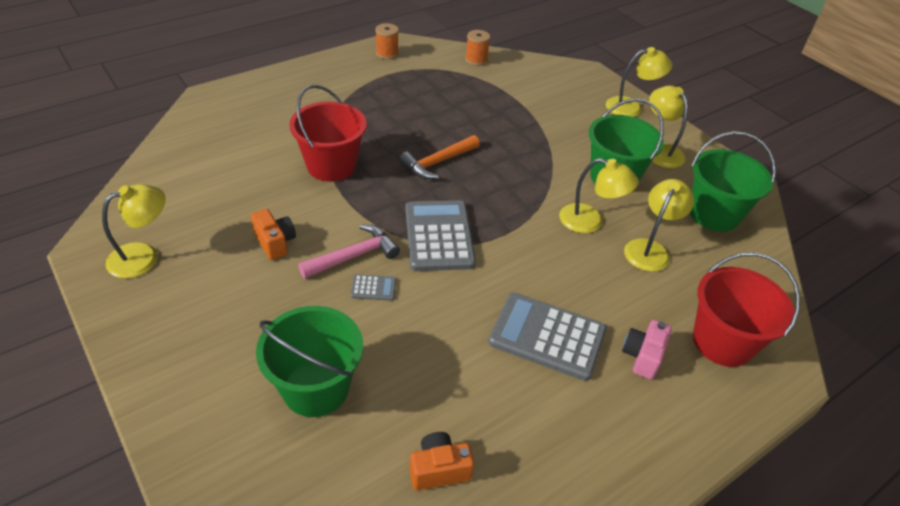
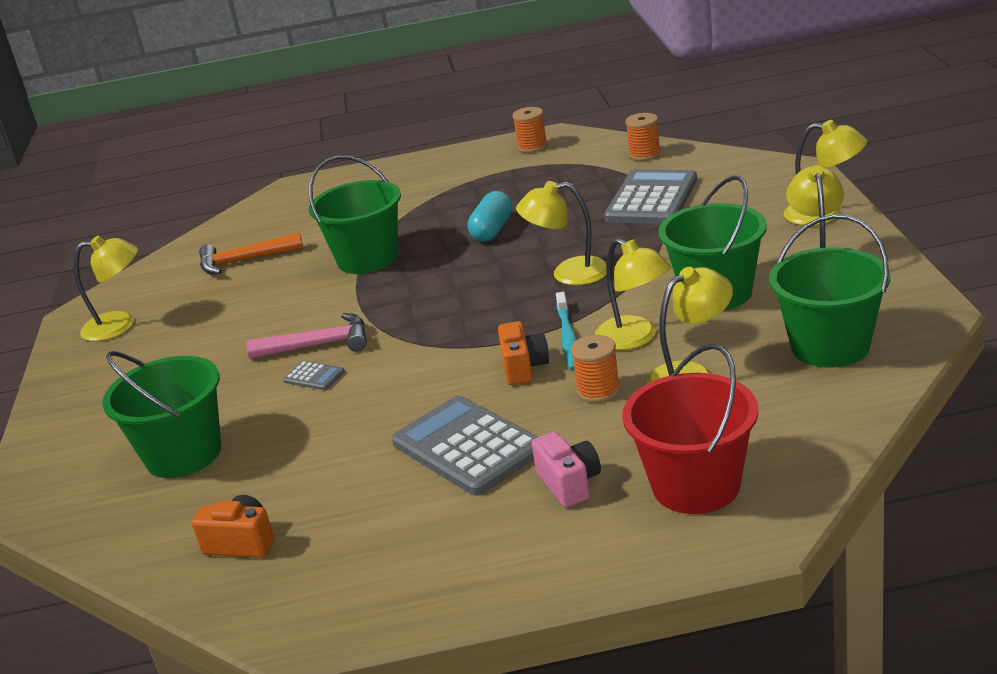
camera: 35 degrees right, 15 degrees down
orange camera [251,209,296,260] -> orange camera moved to [498,321,549,385]
red bucket [289,85,367,182] -> green bucket [309,155,401,274]
orange hammer [399,135,480,179] -> orange hammer moved to [199,232,304,274]
grey calculator [405,200,476,271] -> grey calculator moved to [604,169,697,224]
pink camera [622,320,672,380] -> pink camera turned 105 degrees clockwise [531,432,601,507]
none -> turquoise capsule [467,191,513,242]
none -> yellow lamp [516,181,607,285]
none -> turquoise toothbrush [556,292,577,371]
none -> orange spool [571,335,620,403]

